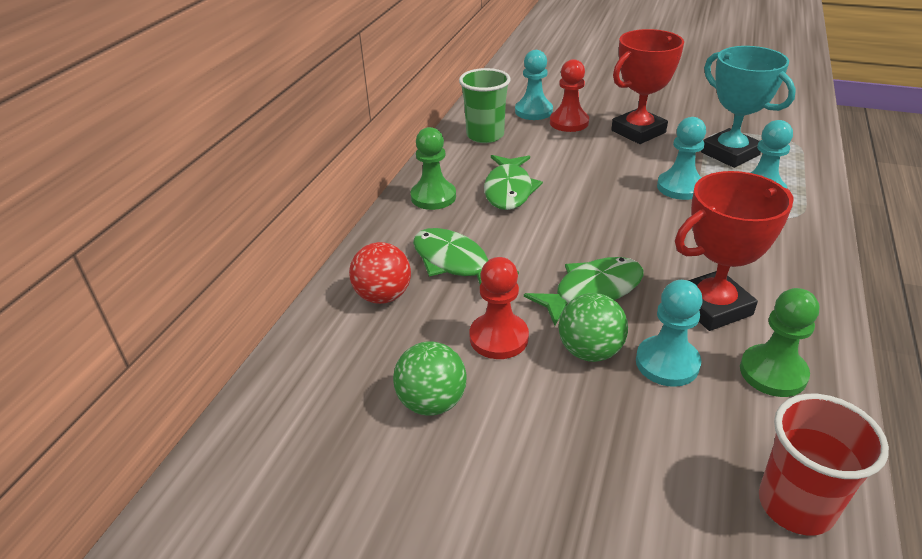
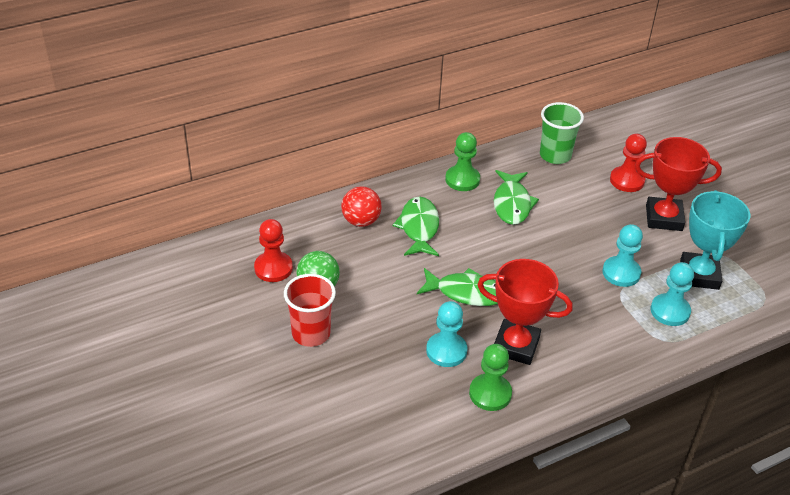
camera: 40 degrees right, 5 degrees up
red pawn [470,257,529,359] -> red pawn moved to [254,219,293,282]
green fish [484,155,543,210] -> green fish turned 45 degrees counterclockwise [494,170,539,225]
turquoise pawn [515,50,553,120] -> none
green ball [558,293,628,362] -> none
red cup [759,394,889,535] -> red cup moved to [284,274,336,347]

